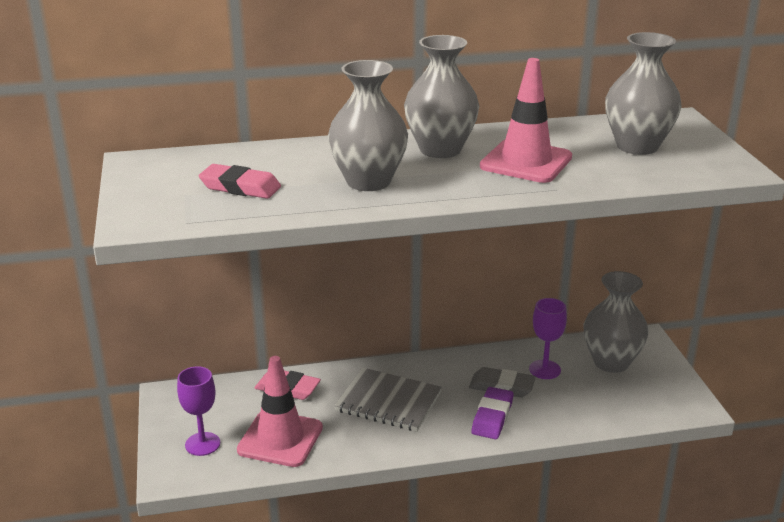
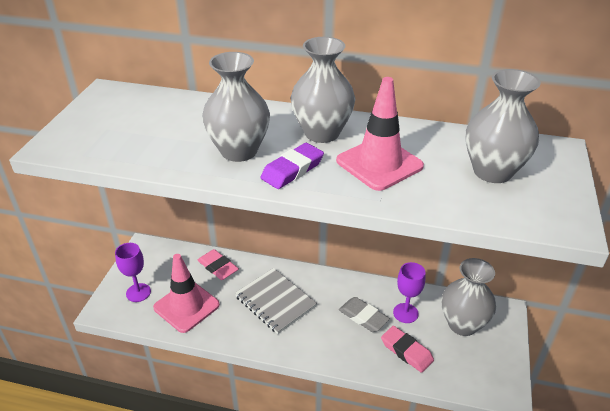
camera: 25 degrees right, 10 degrees up
pink eraser [199,164,281,199] -> pink eraser moved to [381,326,434,373]
purple eraser [471,387,514,439] -> purple eraser moved to [260,143,324,189]

